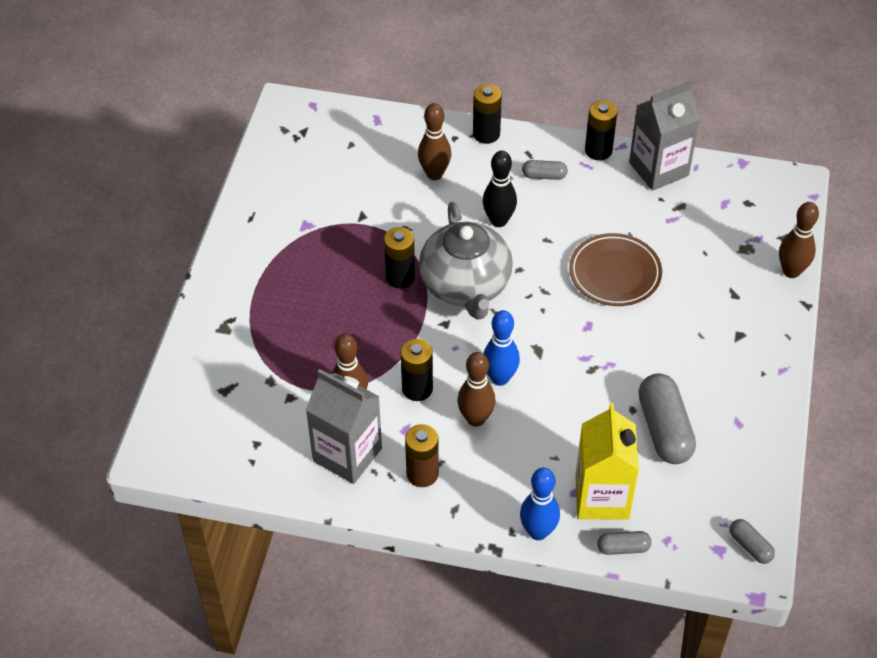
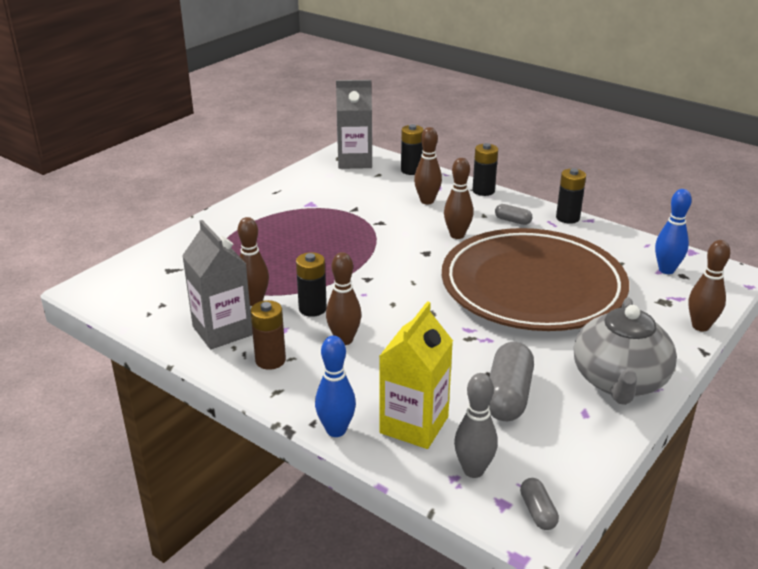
camera: 25 degrees right, 20 degrees down
black battery [384,227,415,289] -> black battery moved to [401,124,424,175]
grey teapot [419,202,513,320] -> grey teapot moved to [574,298,677,405]
black bowling pin [483,151,517,227] -> brown bowling pin [444,158,474,239]
blue bowling pin [483,310,520,386] -> blue bowling pin moved to [655,189,692,274]
brown plate [569,233,662,306] -> brown plate [442,228,629,331], size x2.16
grey capsule [597,531,652,555] -> none
grey carton [629,80,700,191] -> grey carton moved to [336,80,372,169]
none -> grey bowling pin [454,373,498,478]

